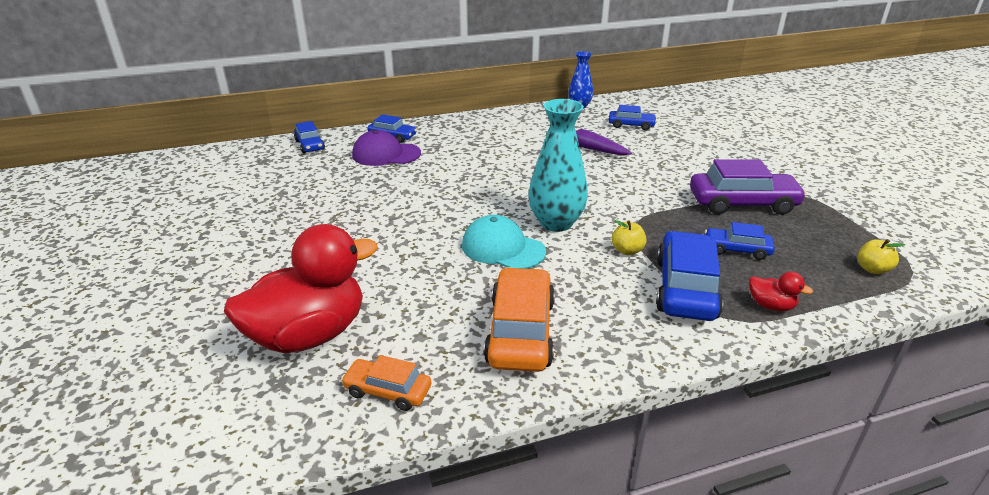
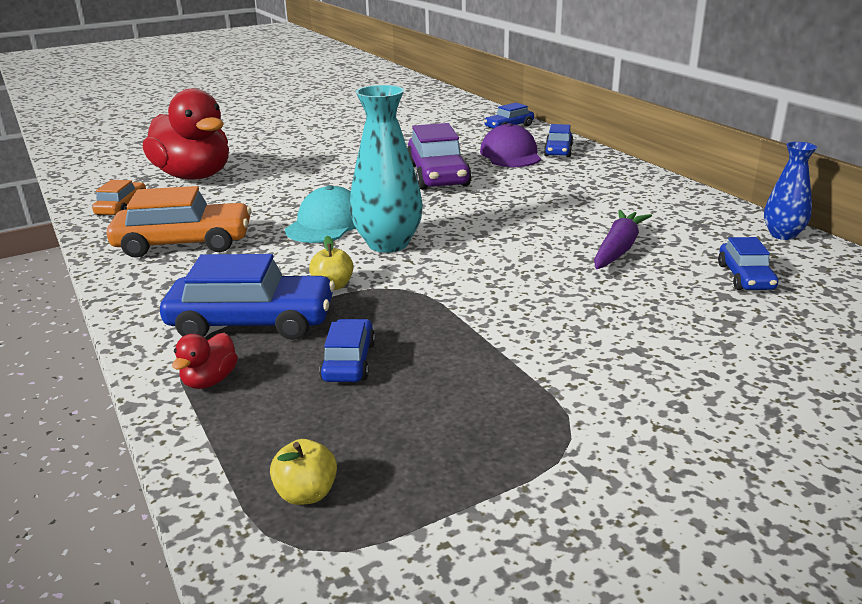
camera: 80 degrees right, 5 degrees down
purple car [690,159,807,215] -> purple car moved to [407,123,472,190]

